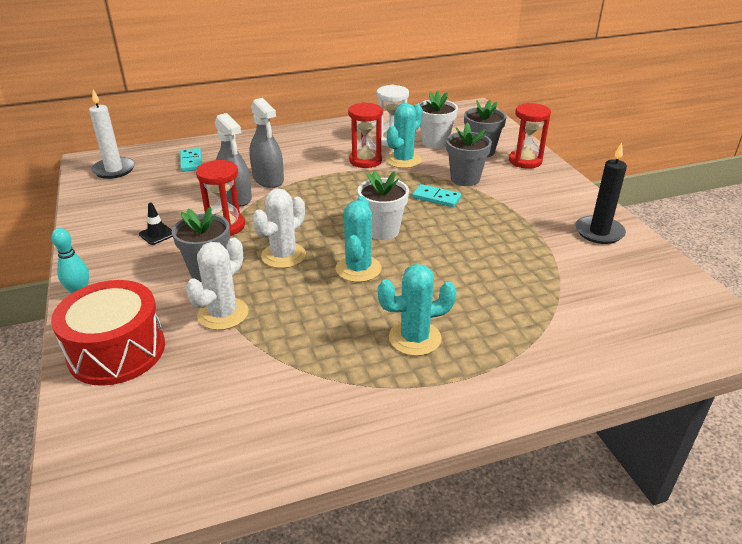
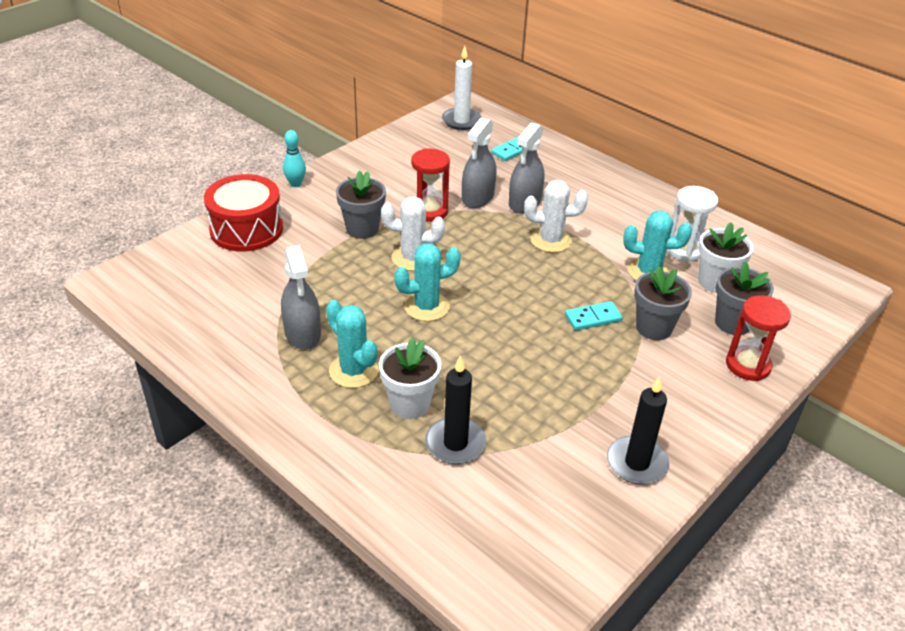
camera: 60 degrees right, 5 degrees up
black traffic cone [139,203,173,245] -> none
white cactus [186,238,248,330] -> white cactus moved to [524,180,588,253]
red hourglass [348,102,383,168] -> none
white flower pot [358,171,409,240] -> white flower pot moved to [379,337,441,419]
turquoise domino [412,184,461,207] -> turquoise domino turned 75 degrees clockwise [565,301,623,330]
none -> grey spray bottle [281,245,321,350]
none -> black candle [425,356,487,464]

